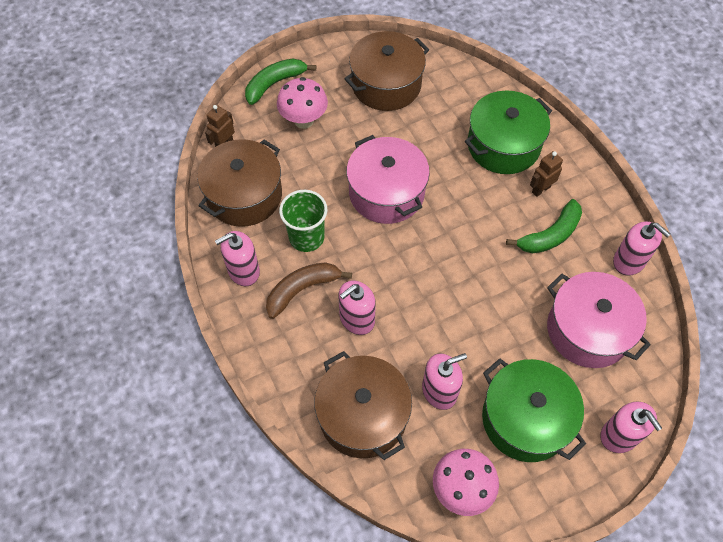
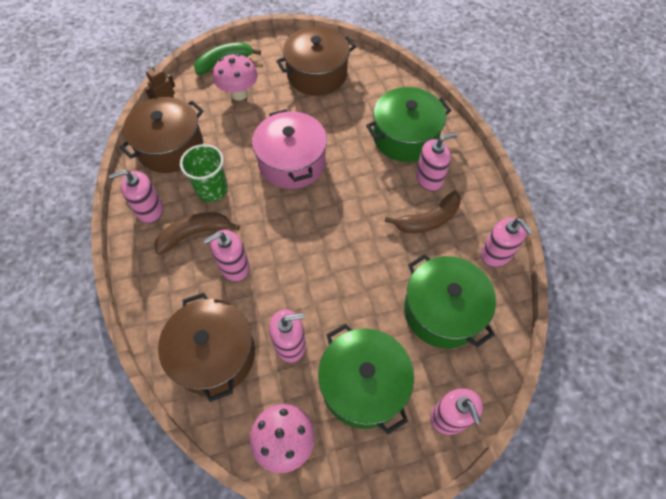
camera: 10 degrees right, 0 degrees up
green banana [506,199,582,253] -> brown banana [384,191,461,233]
brown robot [530,151,563,197] -> pink soap dispenser [416,133,457,191]
pink pot [547,272,651,368] -> green pot [404,254,496,349]

